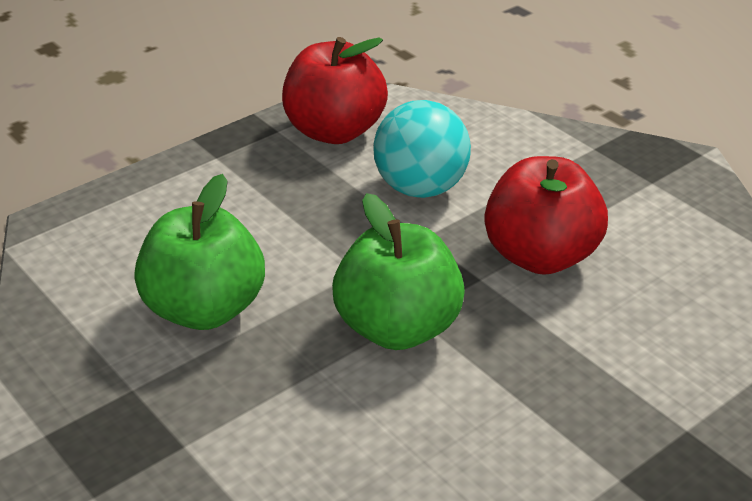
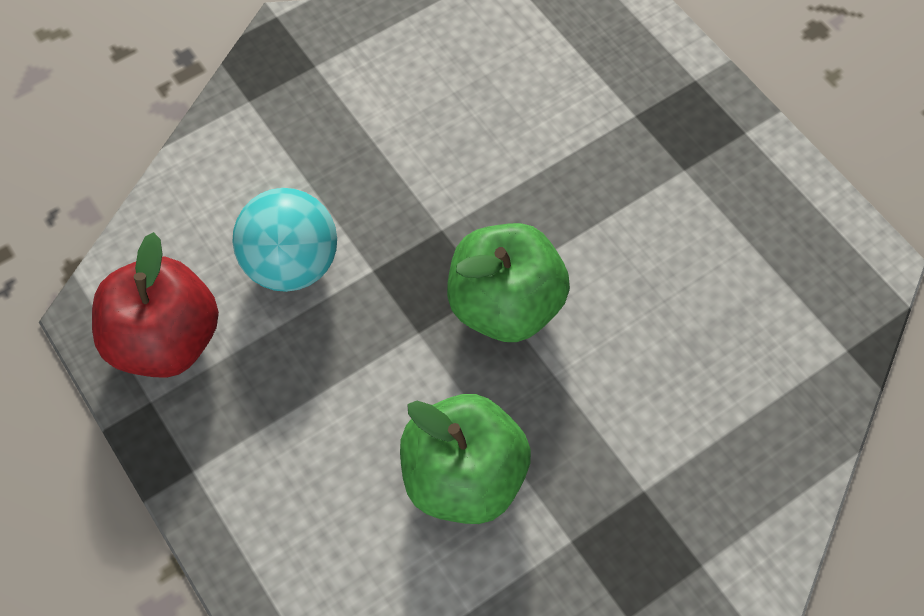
camera: 85 degrees left, 25 degrees up
red apple [484,156,608,275] -> none

